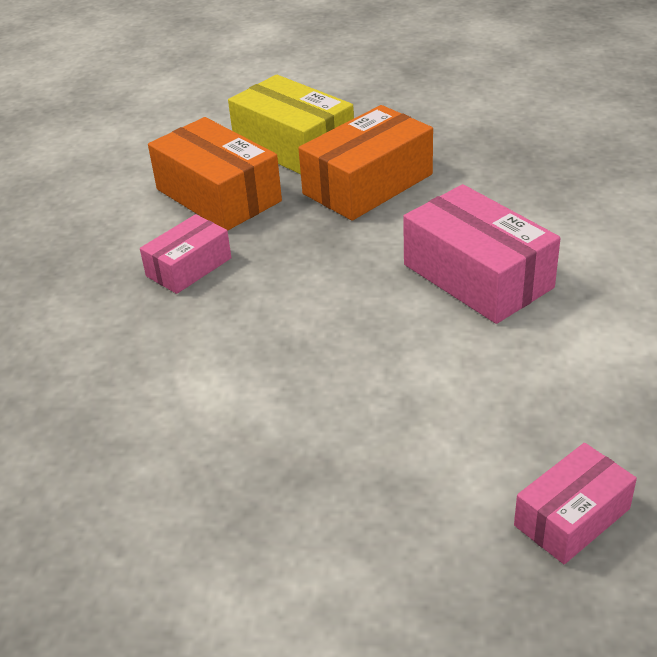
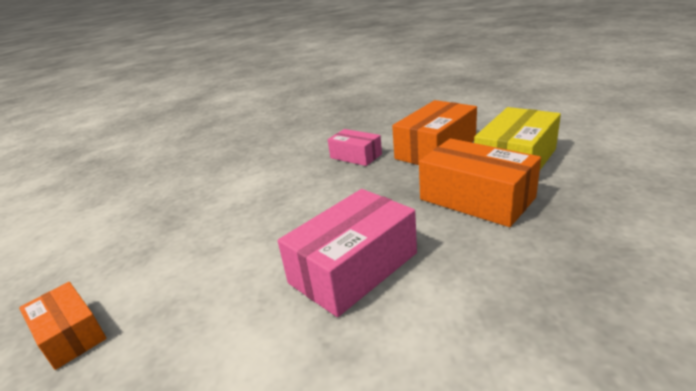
camera: 85 degrees right, 10 degrees down
pink box [514,443,637,564] -> orange box [19,282,106,370]

